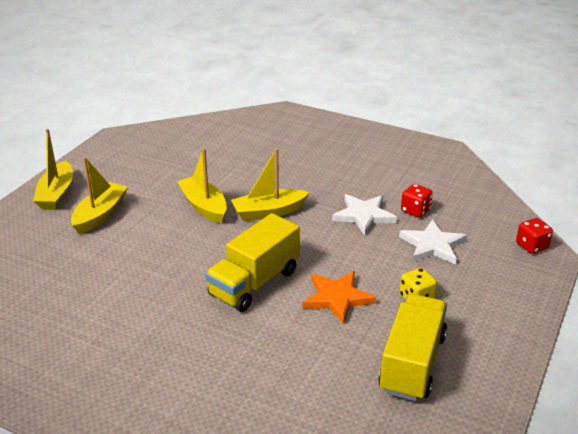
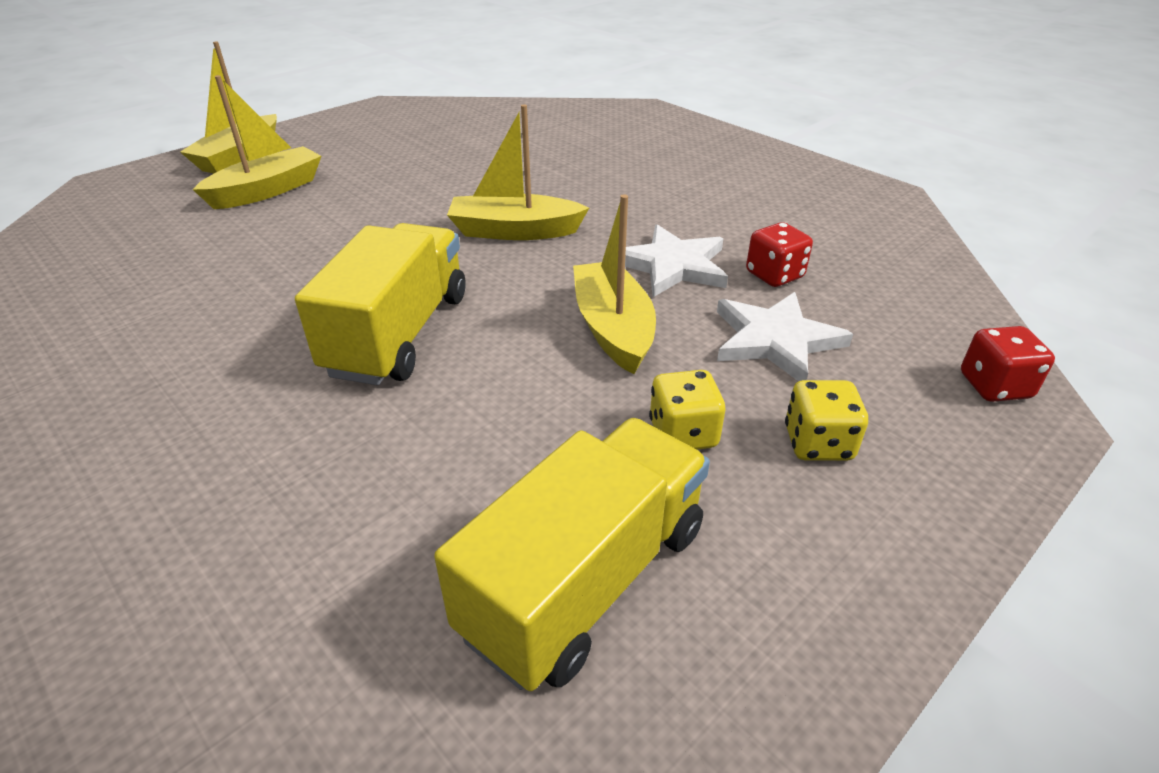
camera: 20 degrees right, 5 degrees up
yellow boat [177,148,227,223] -> yellow boat moved to [573,194,656,374]
yellow truck [205,213,300,312] -> yellow truck turned 135 degrees clockwise [295,223,466,385]
orange star [302,271,376,324] -> none
none -> yellow dice [785,380,868,461]

